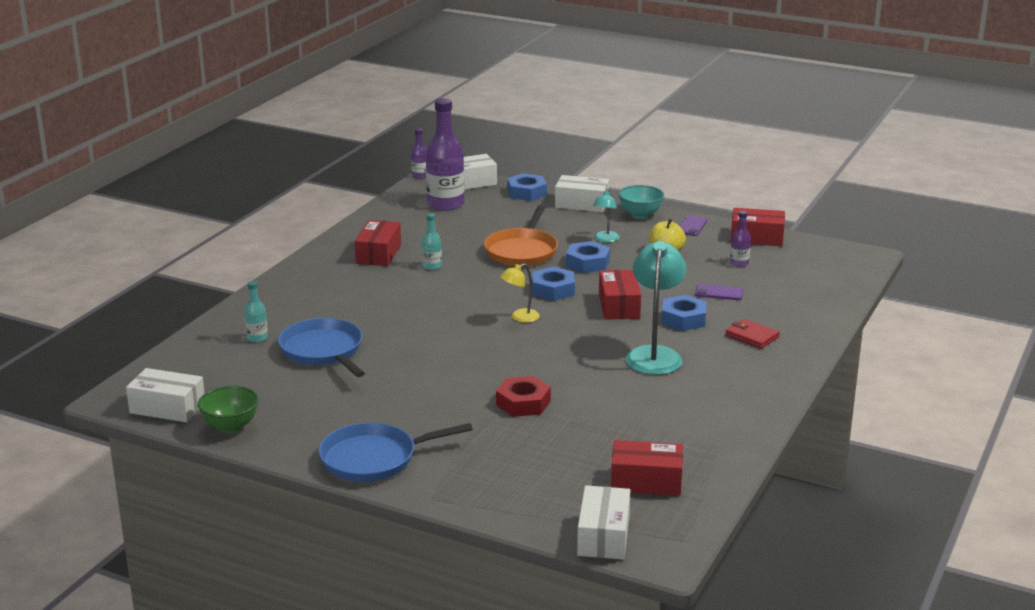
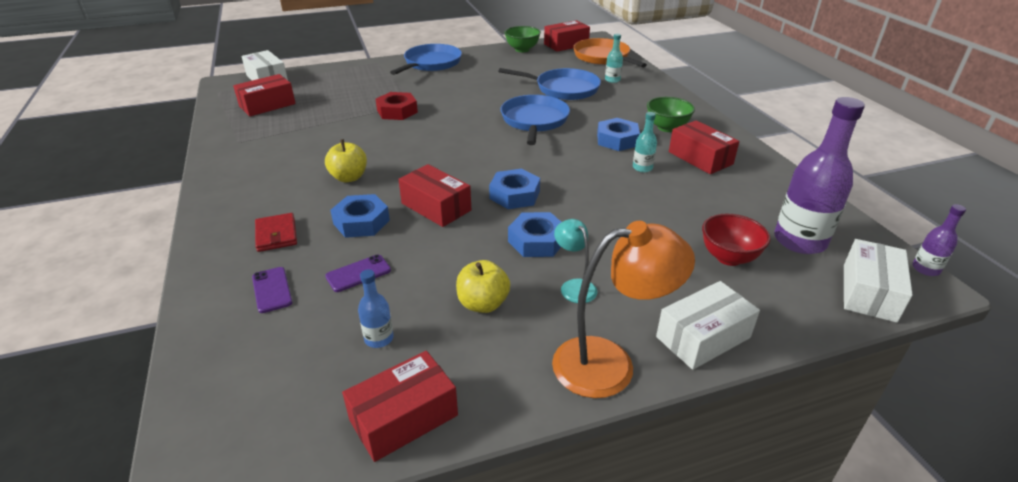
camera: 135 degrees right, 10 degrees up
white box [126,368,205,422] -> red box [544,20,590,52]
orange pan [484,205,558,266] -> orange pan moved to [573,38,647,67]
yellow lamp [500,264,540,323] -> none
blue nut [507,173,547,201] -> blue nut moved to [597,118,640,151]
turquoise bowl [618,185,664,219] -> orange lamp [552,221,695,398]
turquoise lamp [625,241,687,375] -> yellow apple [325,139,367,182]
purple phone [680,215,707,236] -> purple phone moved to [252,267,292,313]
red wallet [725,319,780,349] -> red wallet turned 75 degrees clockwise [255,213,297,252]
purple bottle [730,211,751,267] -> blue bottle [358,269,394,348]
none -> blue pan [501,95,570,145]
none -> green bowl [647,97,695,132]
none -> red bowl [702,214,771,266]

